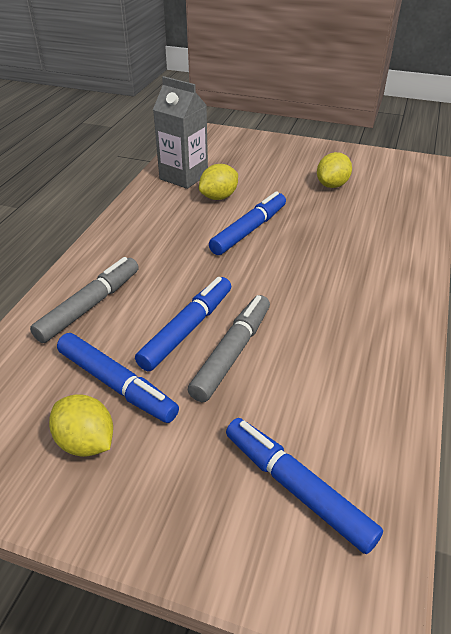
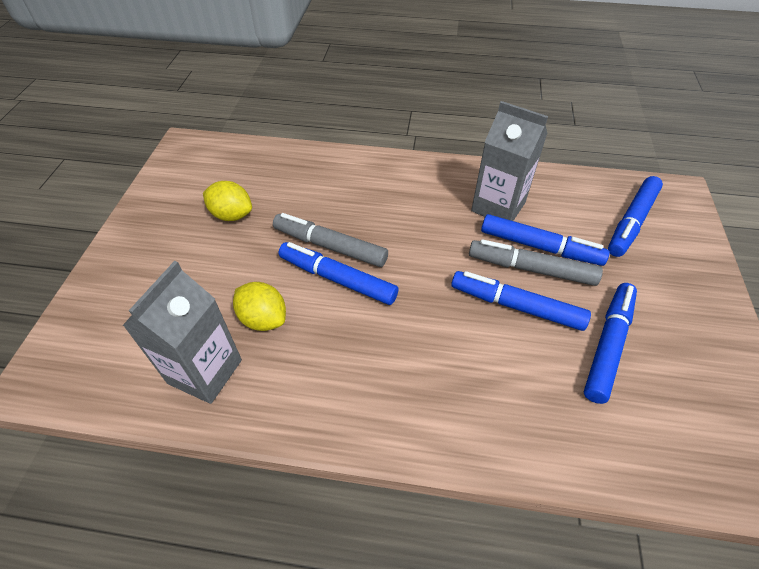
camera: 100 degrees left, 10 degrees up
grey marker [30,257,139,343] -> grey marker moved to [273,213,388,267]
yellow lemon [49,394,113,457] -> none
none -> grey carton [471,101,548,221]
none -> blue marker [481,214,610,266]

